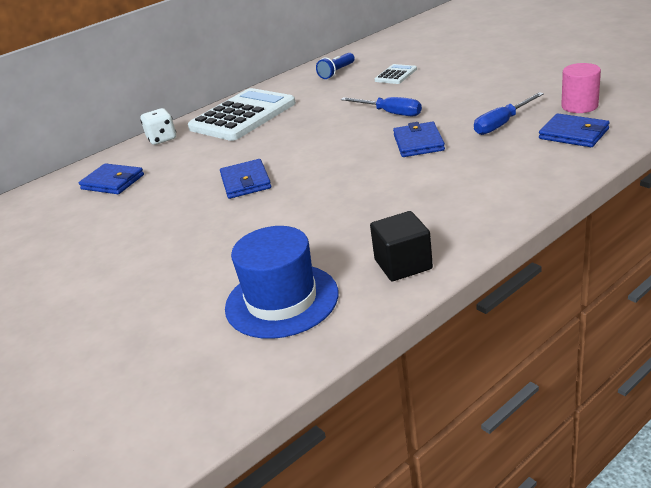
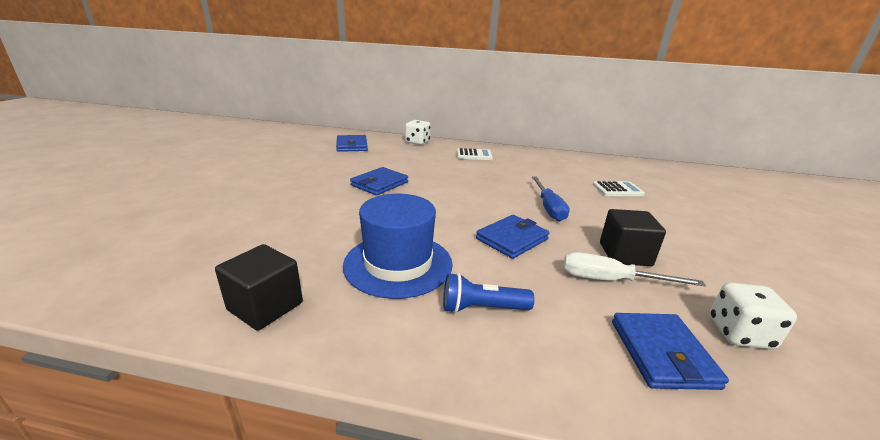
camera: 45 degrees right, 5 degrees down
white calculator [188,88,296,141] -> white calculator [457,148,493,160], size x0.45
blue hat [225,226,339,339] -> blue hat moved to [343,194,453,299]
blue flashlight [316,53,355,79] -> blue flashlight moved to [443,273,535,313]
blue screwdriver [474,92,544,135] -> white screwdriver [563,252,706,286]
pink cylinder [561,63,601,113] -> white dice [710,283,797,349]
none -> black cube [600,209,666,266]

